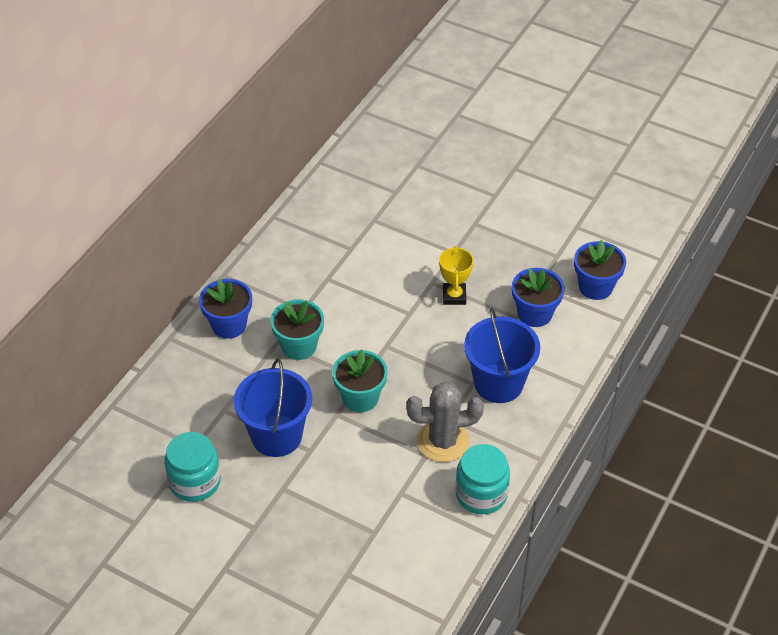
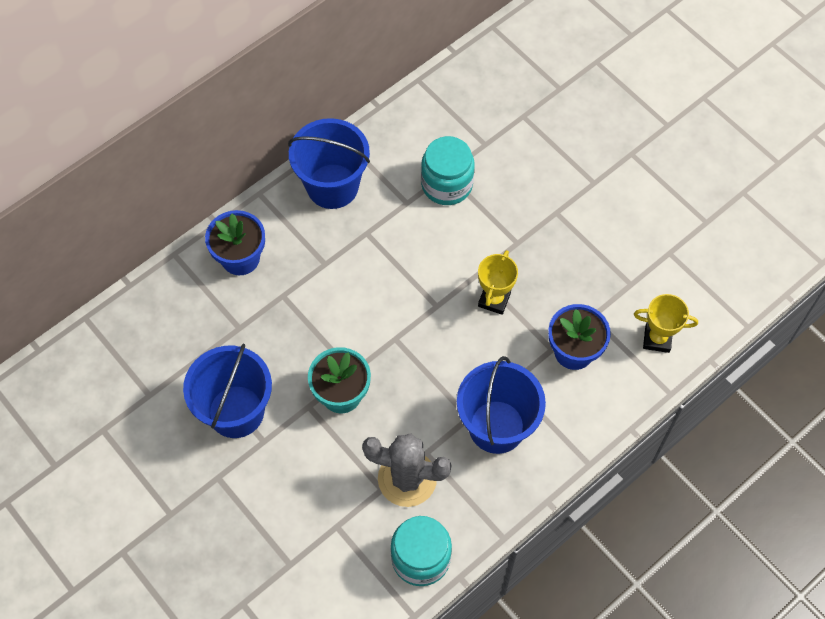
camera: 20 degrees right, 15 degrees up
turquoise jar [165,432,221,502] -> turquoise jar moved to [421,136,475,205]
turquoise flower pot [270,299,324,360] -> none
blue flower pot [574,240,626,300] -> yellow trophy [634,294,698,353]
none -> blue bucket [288,118,370,209]

